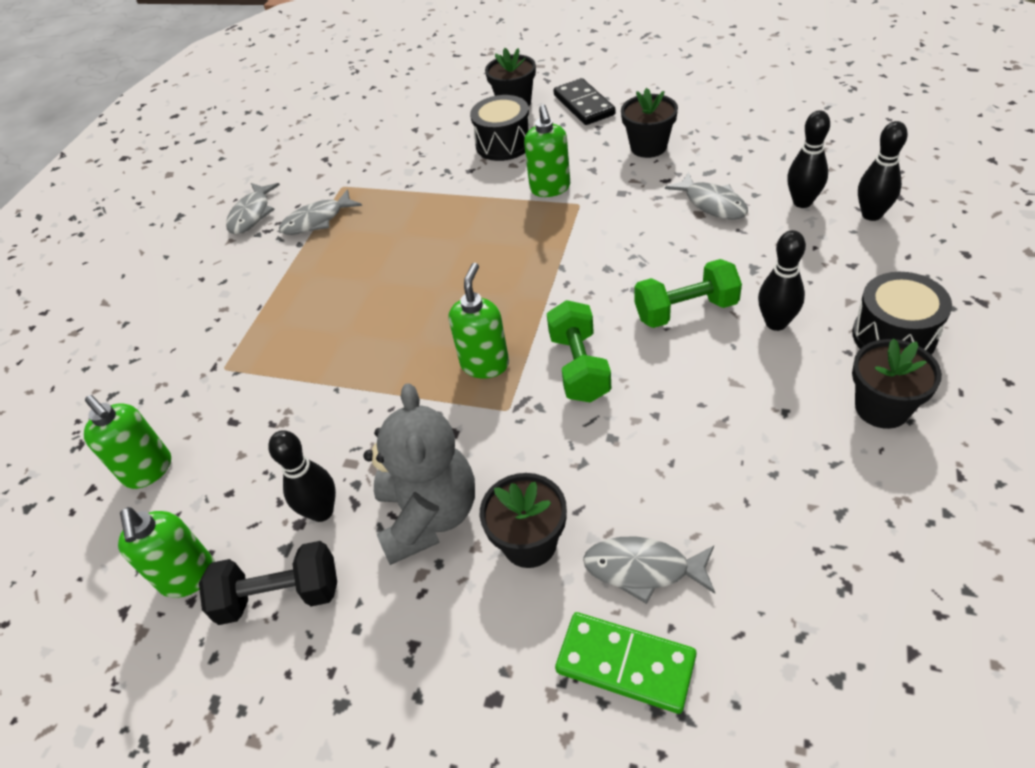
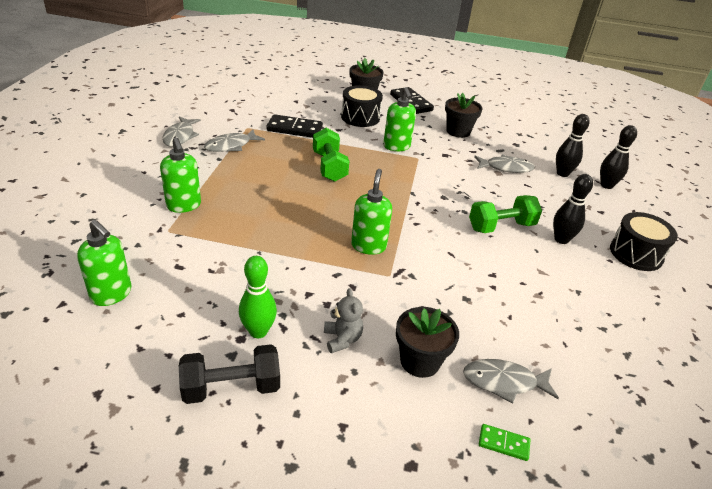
camera: 15 degrees left, 10 degrees down
green soap dispenser [118,507,215,598] -> green soap dispenser moved to [160,137,201,213]
black bowling pin [268,430,336,522] -> green bowling pin [239,256,277,338]
grey teddy bear [363,383,475,565] -> grey teddy bear [324,288,363,353], size x0.49
green dumbbell [547,300,611,403] -> green dumbbell moved to [313,128,349,182]
green domino [555,612,697,714] -> green domino [479,424,530,461], size x0.52
grey fish [665,172,748,220] -> grey fish turned 45 degrees counterclockwise [474,155,535,173]
black flower pot [852,338,942,429] -> none
none -> black domino [266,114,323,138]

